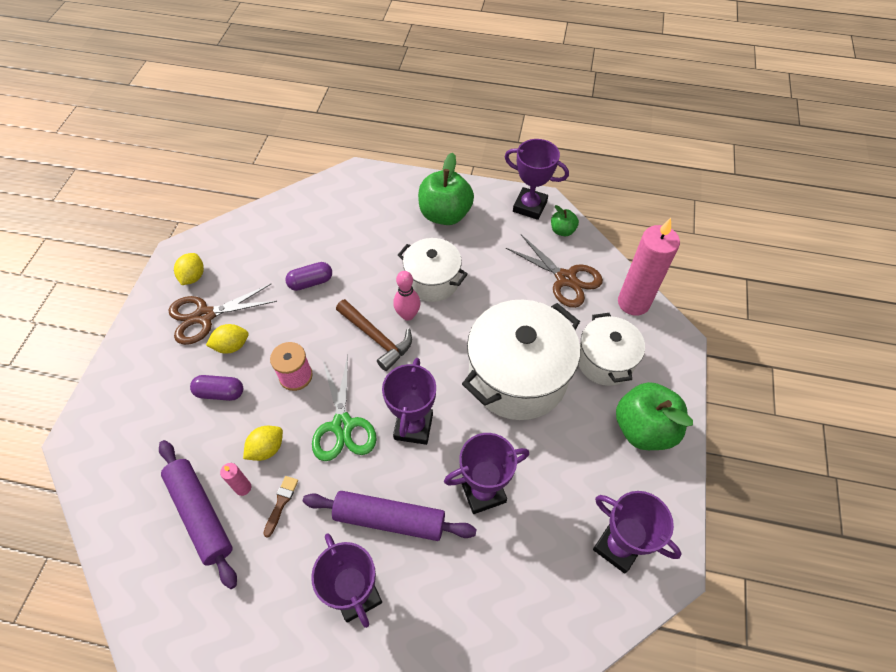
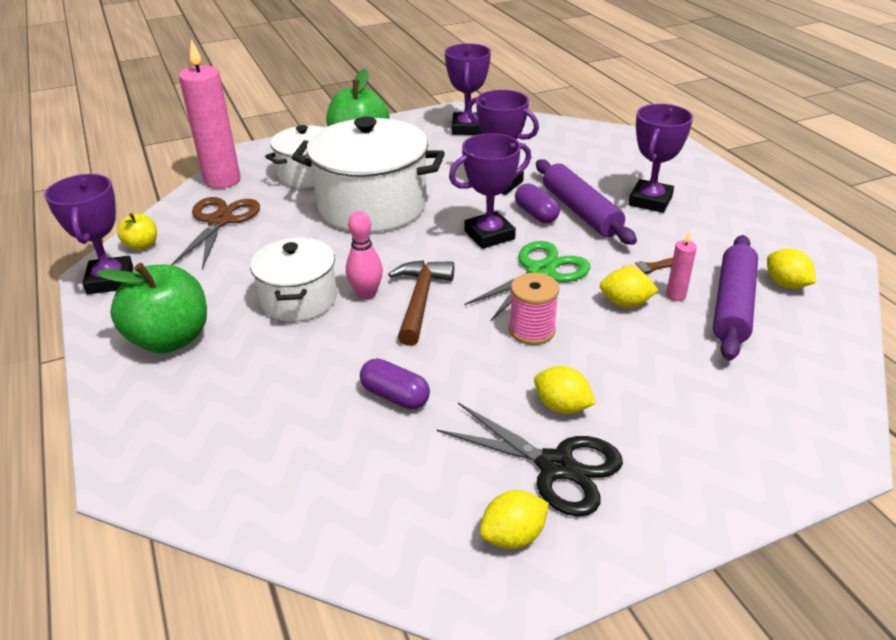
camera: 125 degrees left, 20 degrees down
brown scissors [168,284,277,345] -> black scissors [437,403,623,517]
purple capsule [190,375,243,401] -> purple capsule moved to [515,183,560,223]
green apple [551,205,579,236] -> yellow apple [117,213,157,250]
none -> yellow lemon [767,248,816,289]

